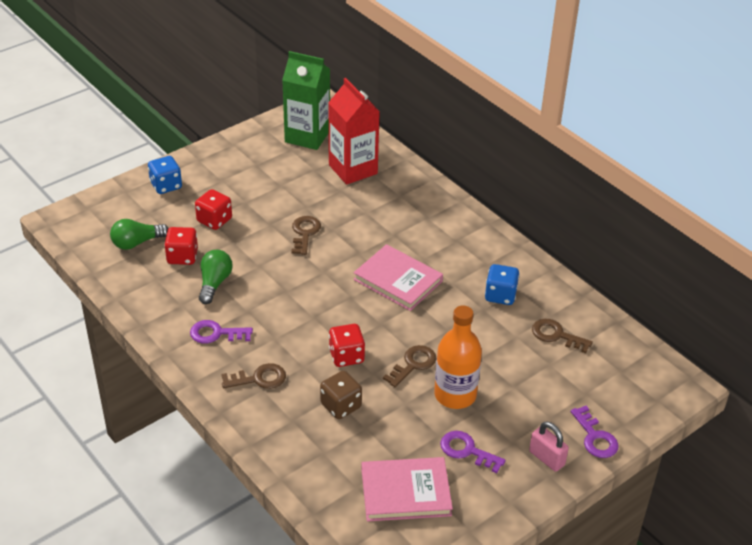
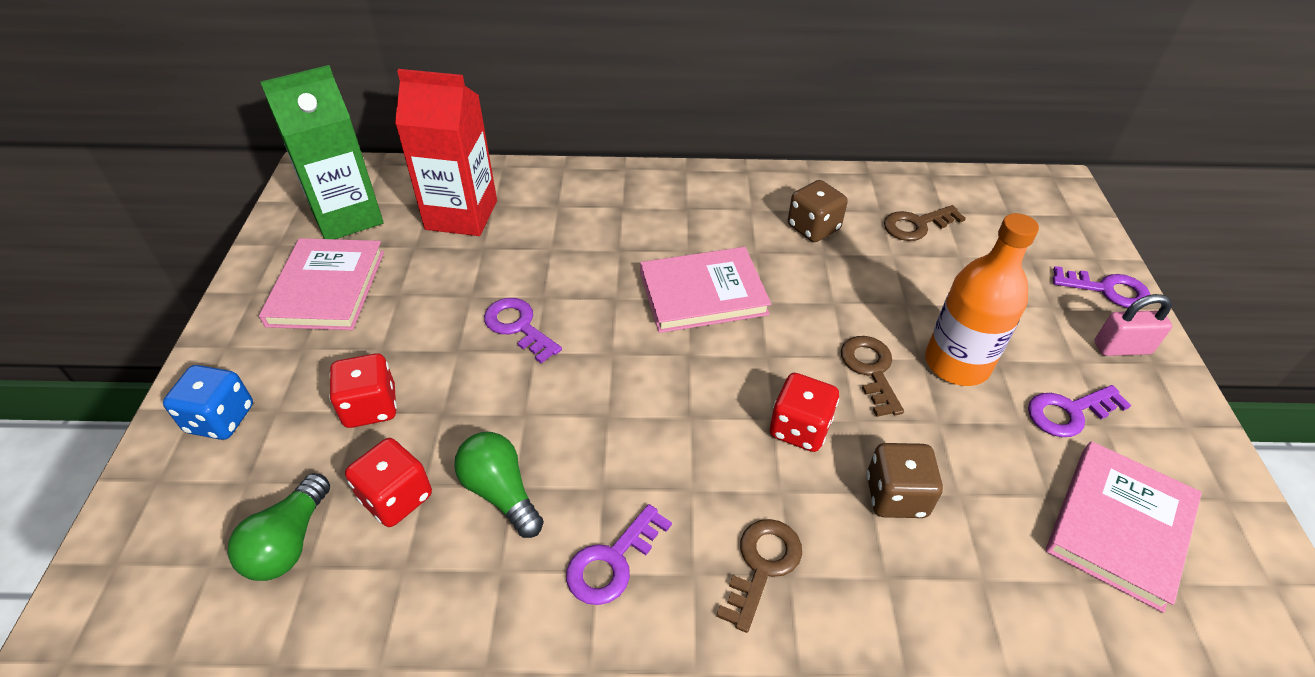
camera: 50 degrees left, 5 degrees up
brown key [291,216,321,255] -> purple key [484,298,562,363]
blue dice [485,264,520,305] -> brown dice [788,180,848,242]
none -> pink book [259,238,384,330]

